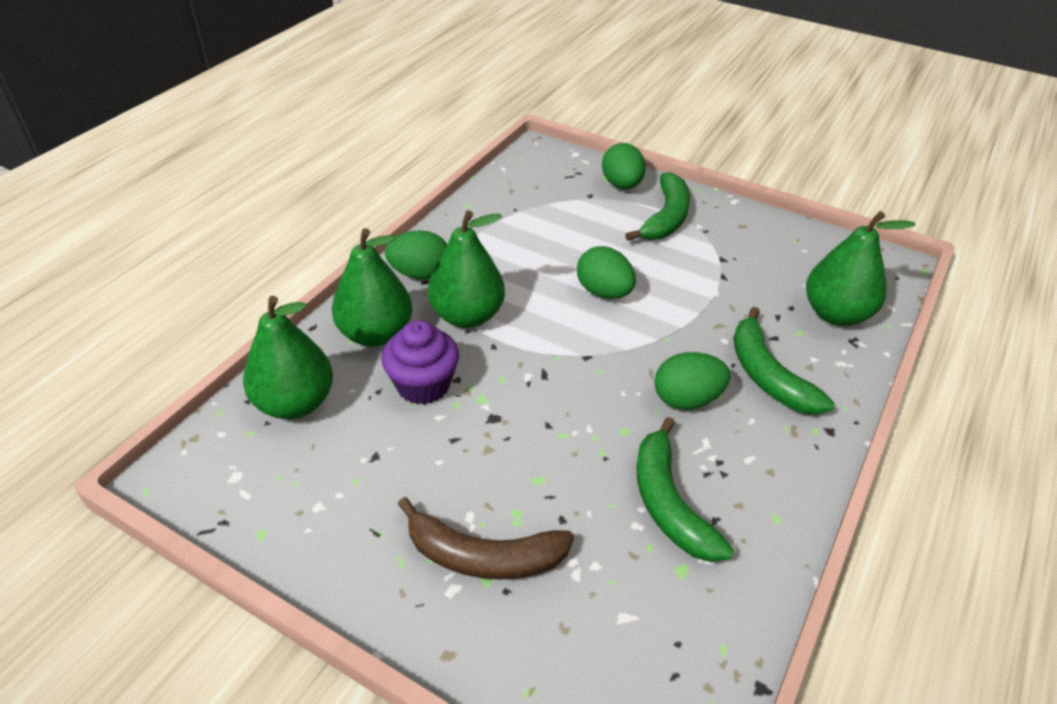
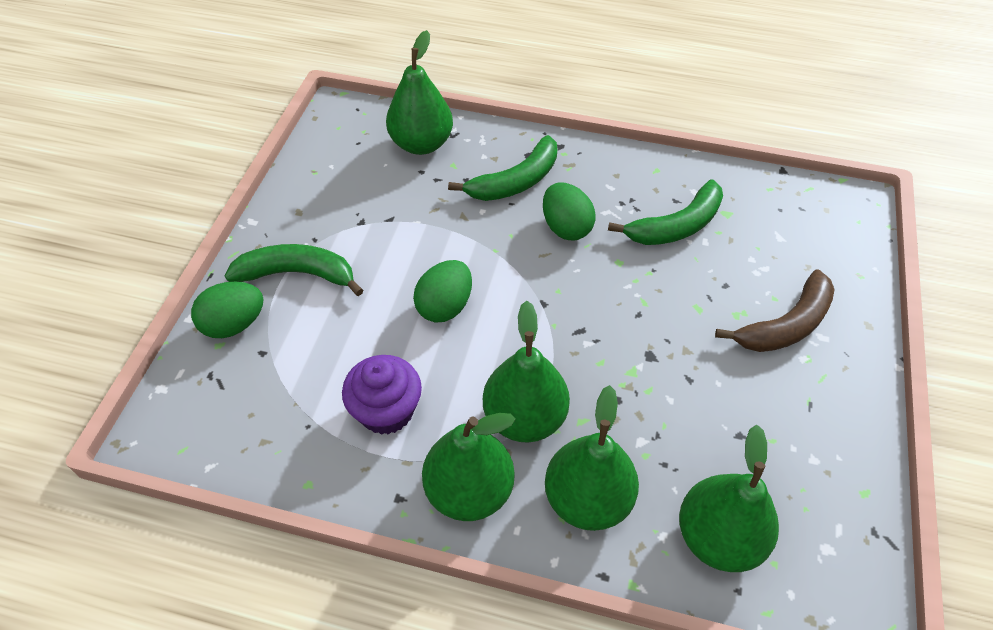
camera: 105 degrees left, 10 degrees up
purple cupcake [381,320,459,405] -> purple cupcake moved to [342,355,422,435]
green egg [385,230,447,280] -> green pear [422,413,516,521]
brown banana [398,497,574,580] -> brown banana turned 60 degrees clockwise [715,269,835,352]

